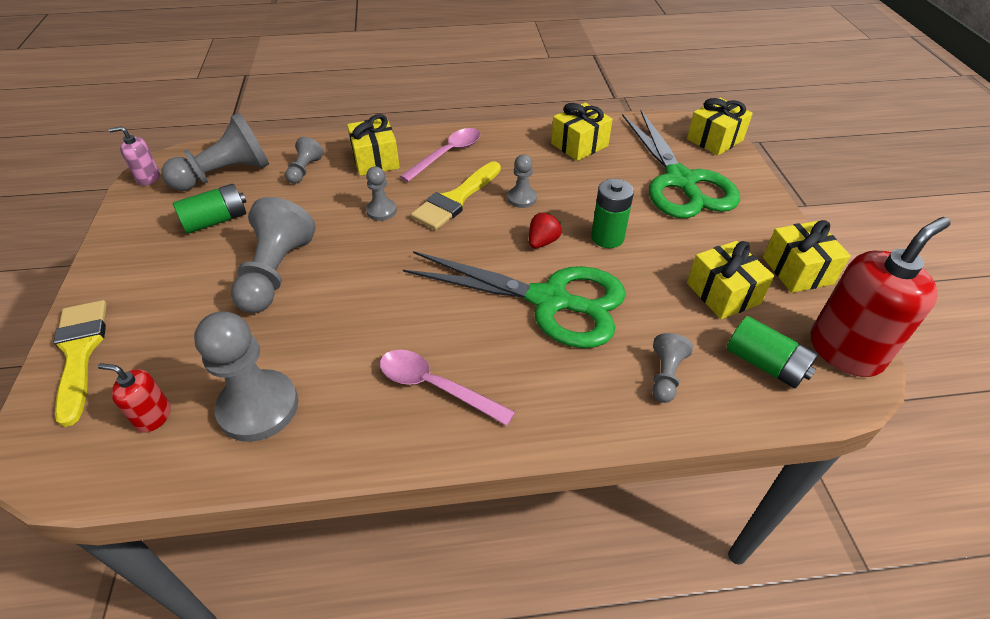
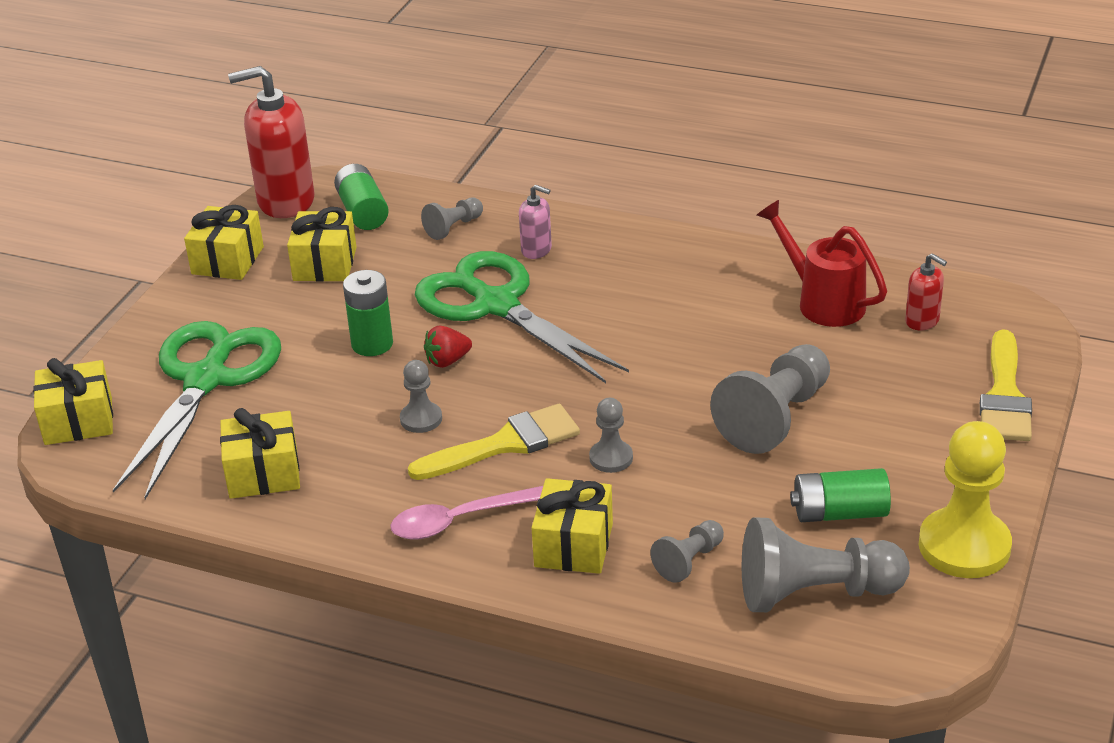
camera: 150 degrees left, 10 degrees down
pink soap dispenser [109,126,160,186] -> pink soap dispenser moved to [519,185,552,259]
grey pawn [194,311,298,442] -> red watering can [757,200,887,327]
pink spoon [380,350,515,426] -> none
none -> yellow pawn [919,421,1012,578]

